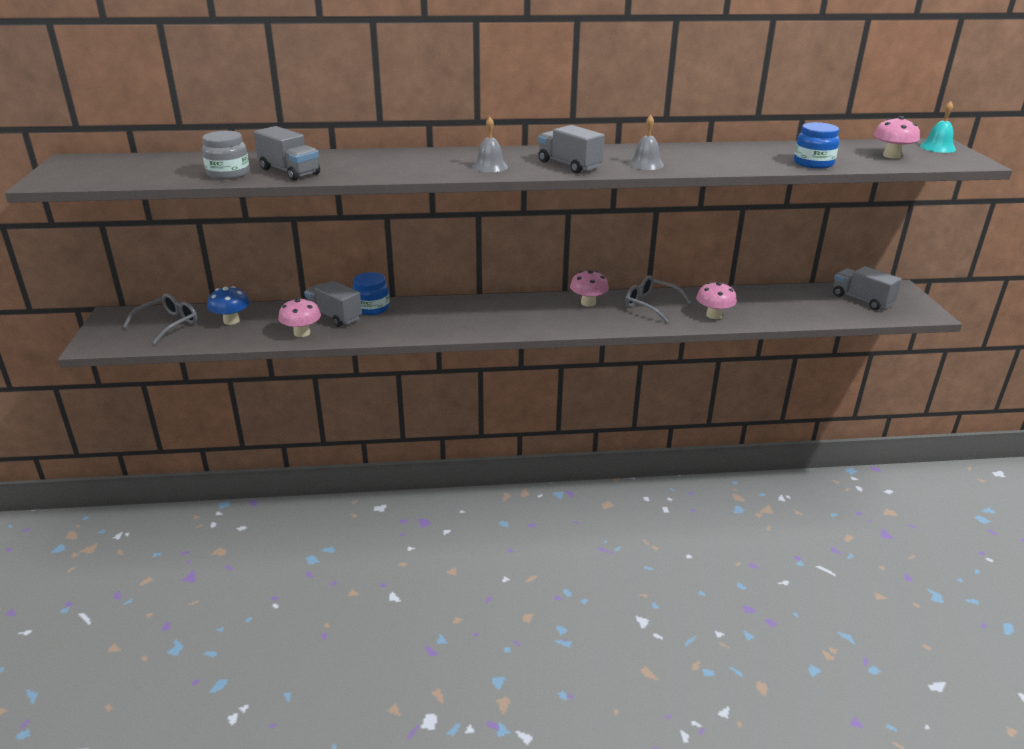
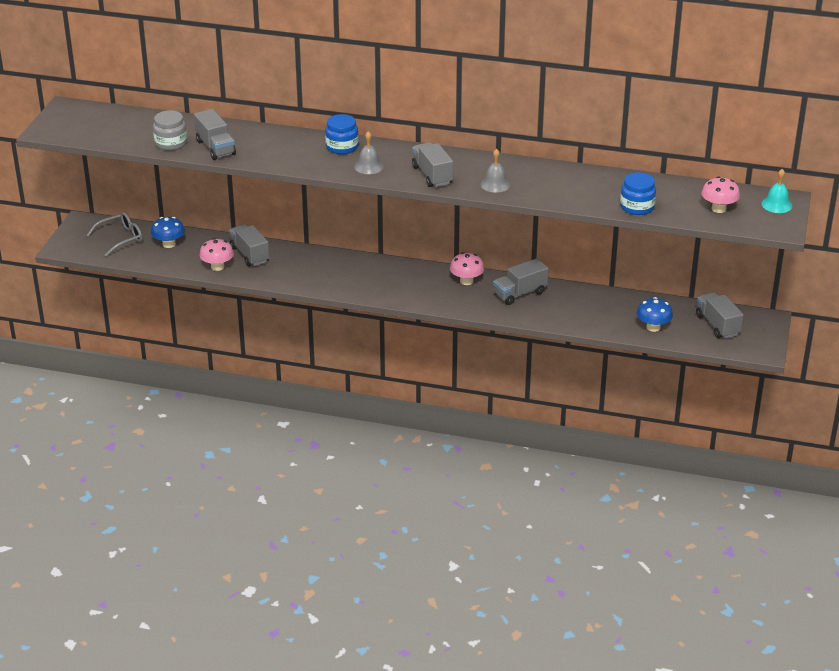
camera: 20 degrees right, 5 degrees up
blue jar [352,272,390,315] -> blue jar moved to [325,114,359,154]
grey glasses [625,276,692,323] -> grey truck [493,258,549,305]
pink mushroom [696,282,737,319] -> none
none -> blue mushroom [637,297,673,332]

